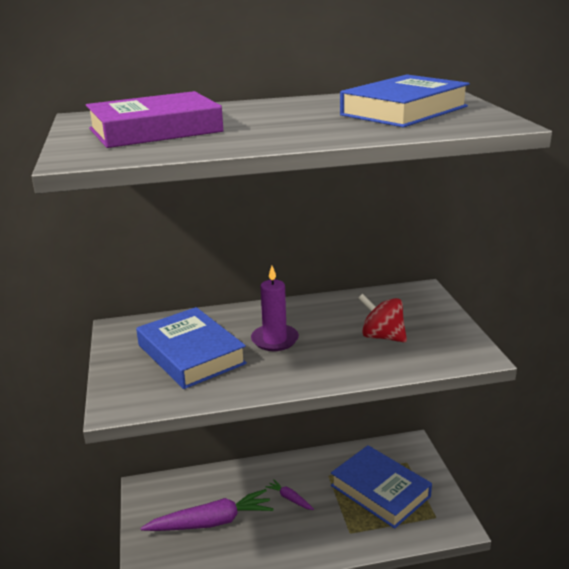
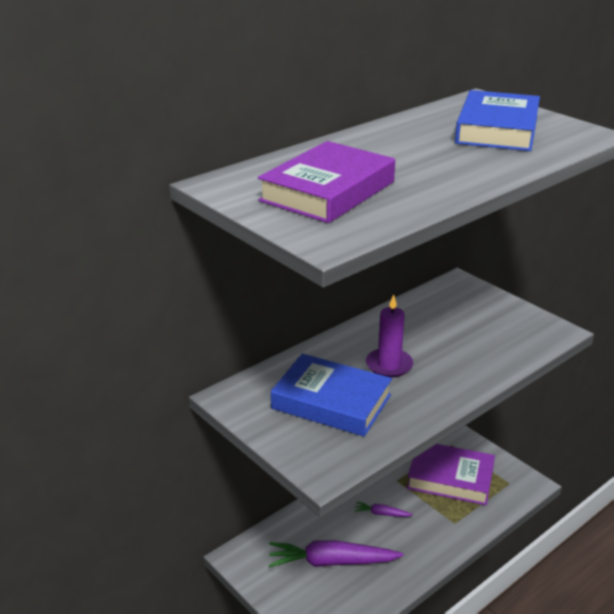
camera: 30 degrees left, 5 degrees up
purple carrot [141,489,273,531] -> purple carrot turned 135 degrees counterclockwise [269,540,404,567]
blue book [331,445,432,529] -> purple book [407,444,495,505]
red spinning top [358,294,407,342] -> none

